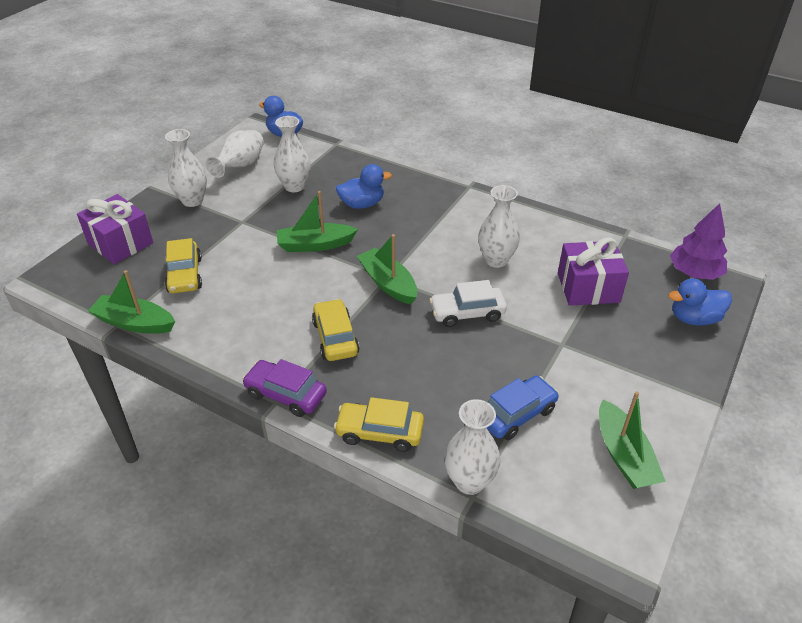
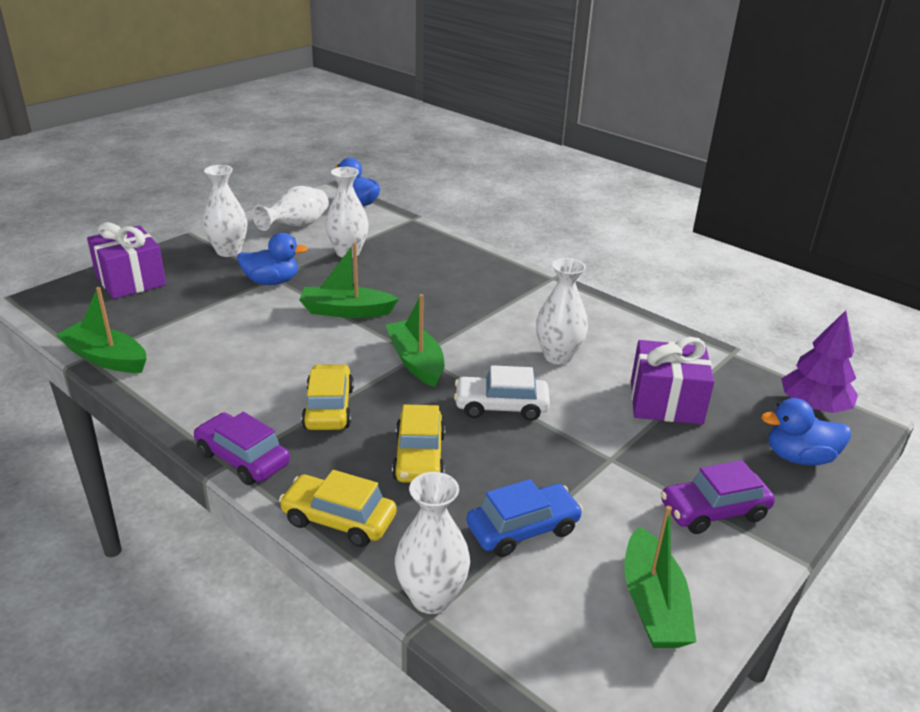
camera: 10 degrees right, 10 degrees down
yellow car [165,238,202,293] -> yellow car moved to [392,404,445,483]
blue duck [336,164,392,209] -> blue duck moved to [237,233,308,285]
none -> purple car [661,460,775,534]

